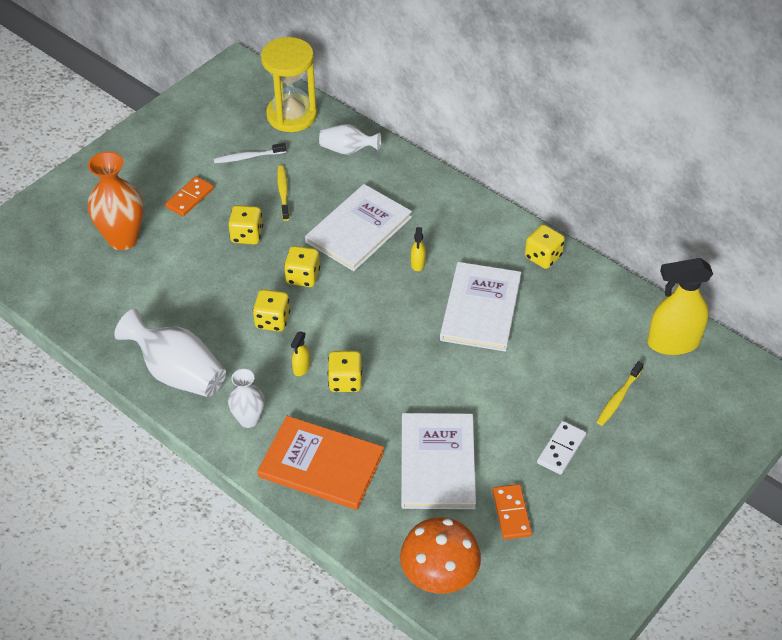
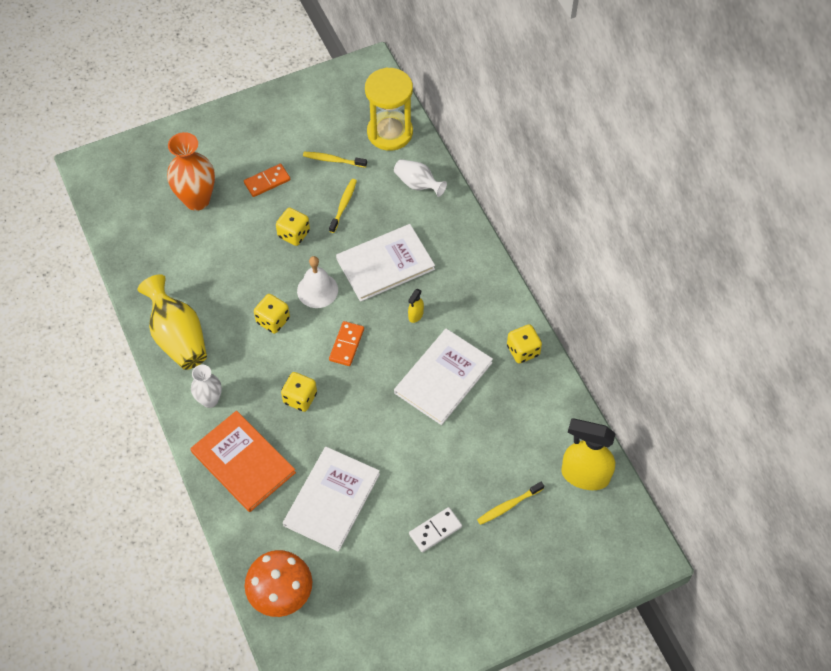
camera: 25 degrees right, 10 degrees up
white vase [114,309,226,397] -> yellow vase [137,274,207,370]
white toothbrush [214,143,286,163] -> yellow toothbrush [303,152,367,168]
yellow dice [284,246,320,287] -> white bell [297,256,338,308]
yellow spray bottle [291,331,310,376] -> none
orange domino [493,484,532,540] -> orange domino moved to [329,321,364,366]

